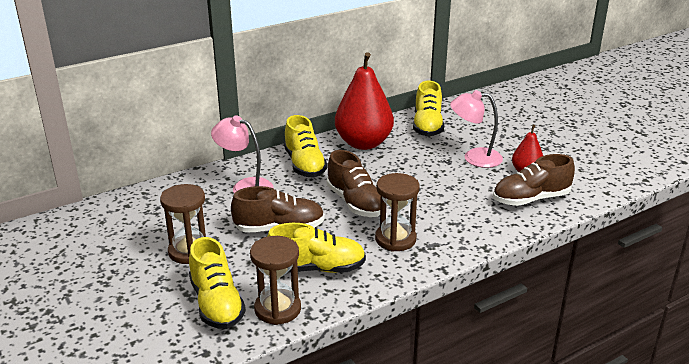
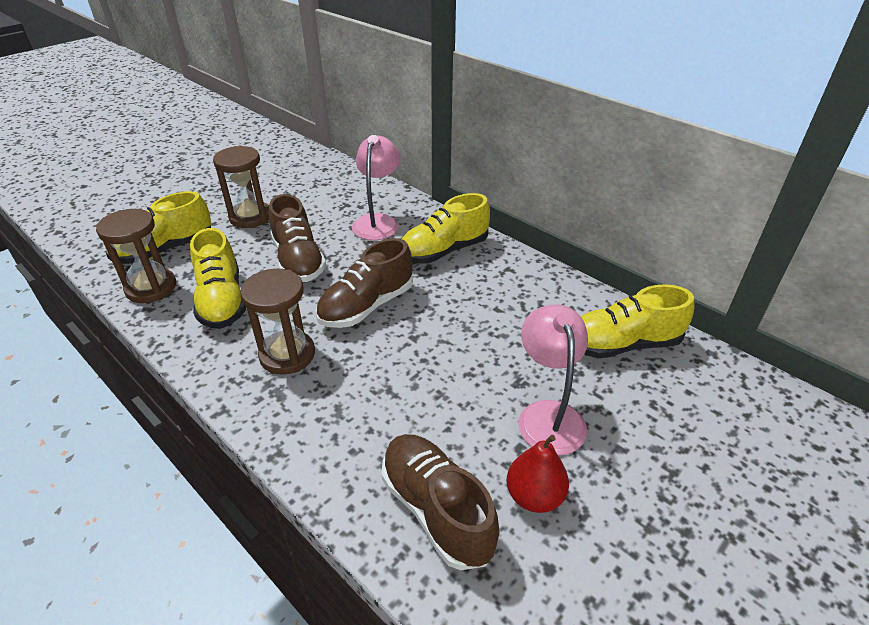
camera: 75 degrees right, 10 degrees up
red pear [335,52,394,150] -> none

